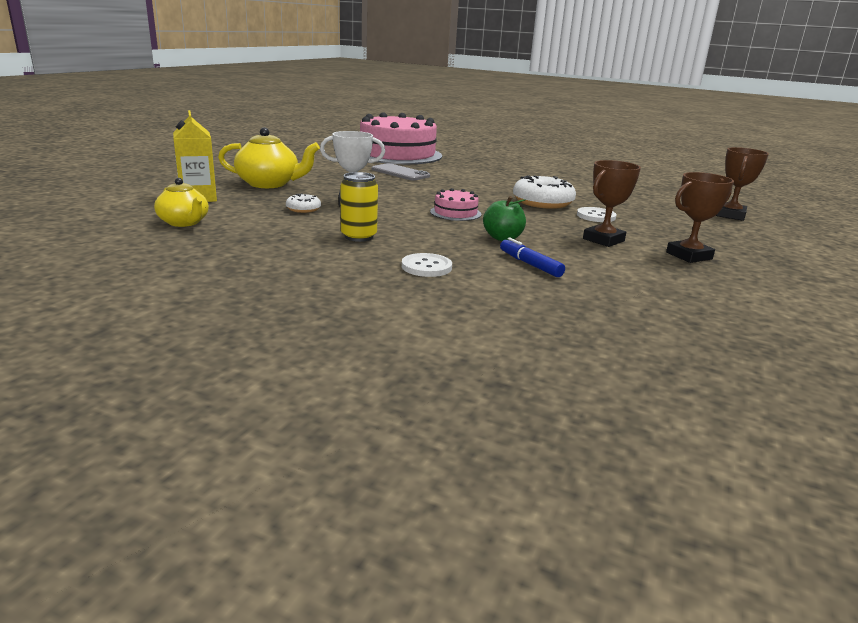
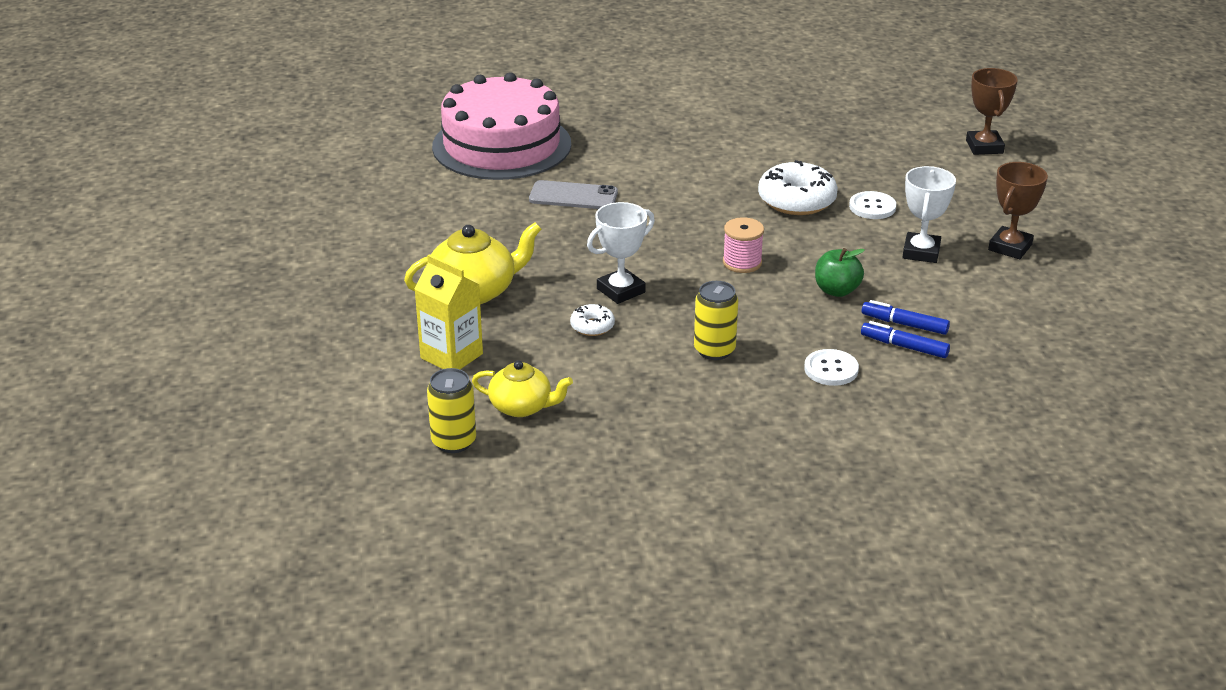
camera: 30 degrees left, 10 degrees up
pink cake [430,188,481,221] -> pink spool [723,217,764,273]
brown trophy [583,160,641,247] -> white trophy [903,166,956,263]
none -> yellow can [427,368,476,453]
none -> blue marker [861,321,950,358]

